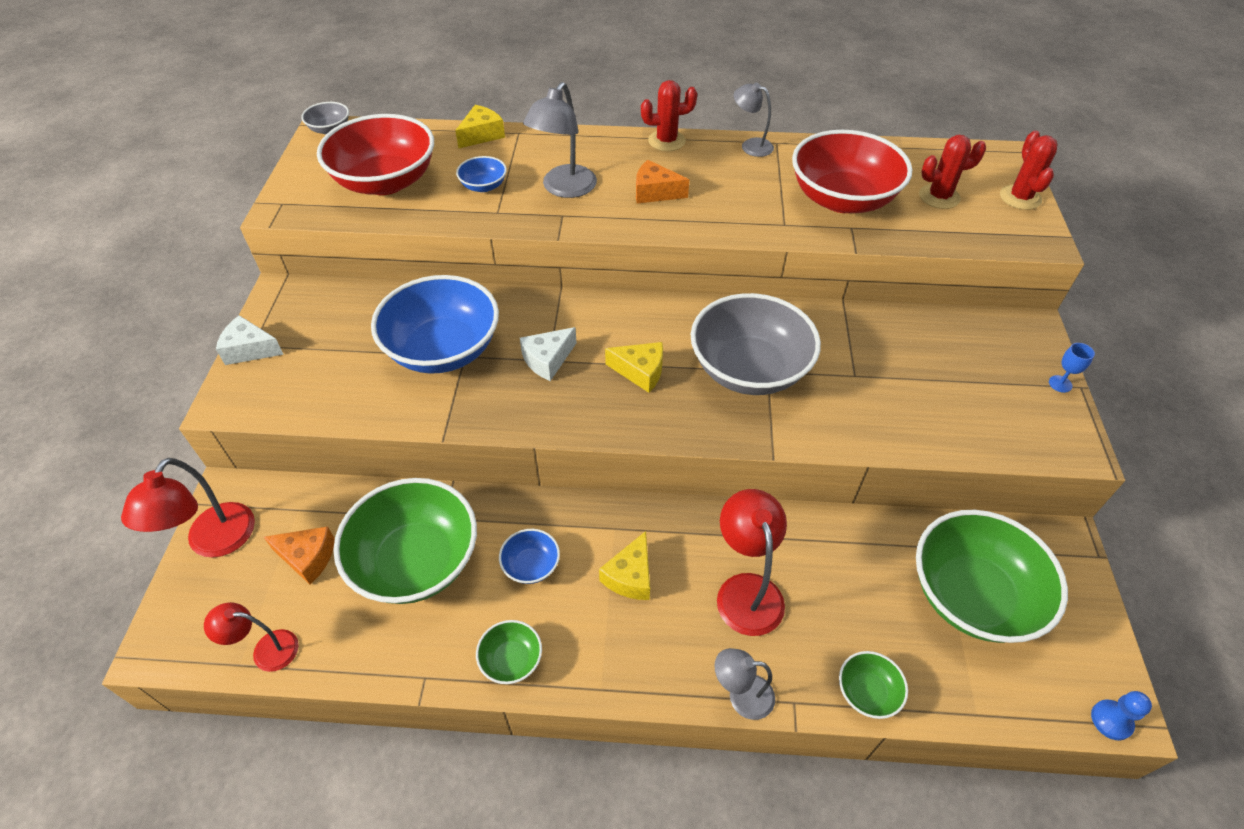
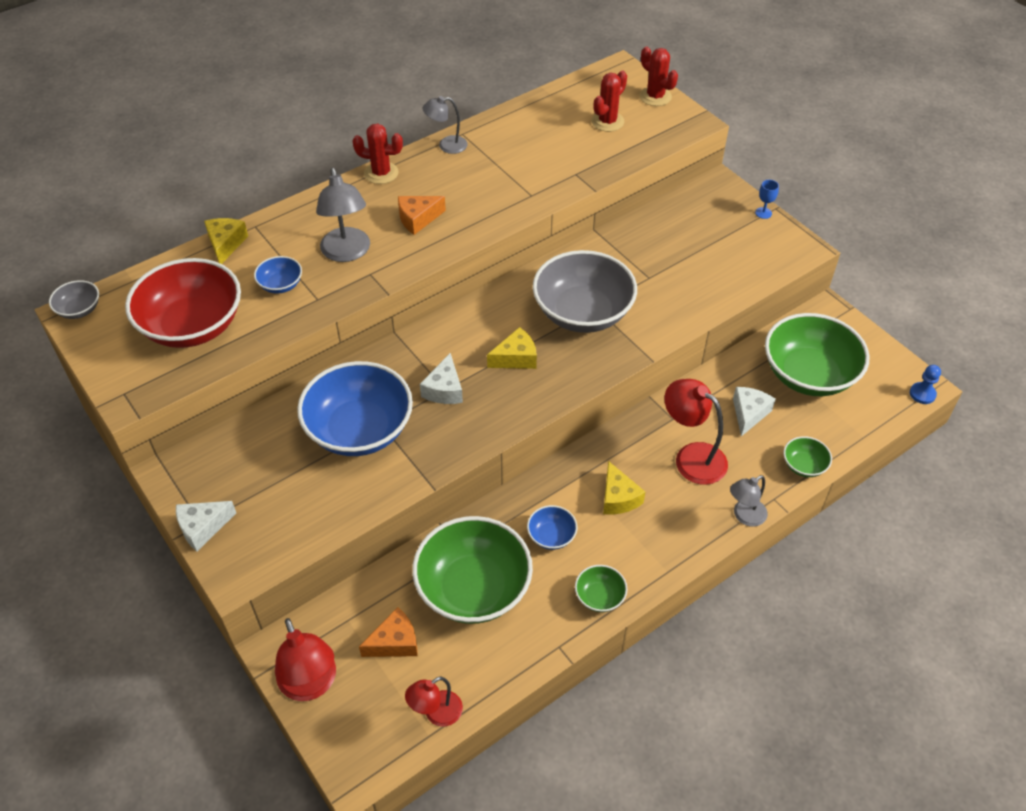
camera: 40 degrees left, 0 degrees up
red cactus [641,80,697,151] -> red cactus turned 60 degrees clockwise [352,124,403,184]
red bowl [792,130,912,213] -> none
none -> white cheese [733,387,776,436]

